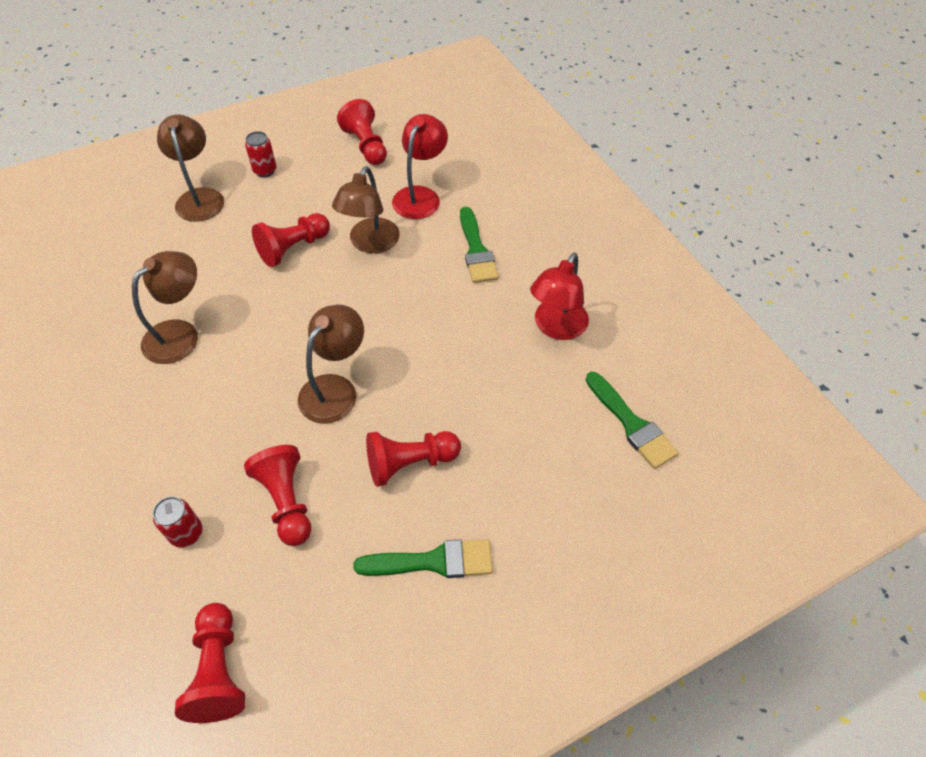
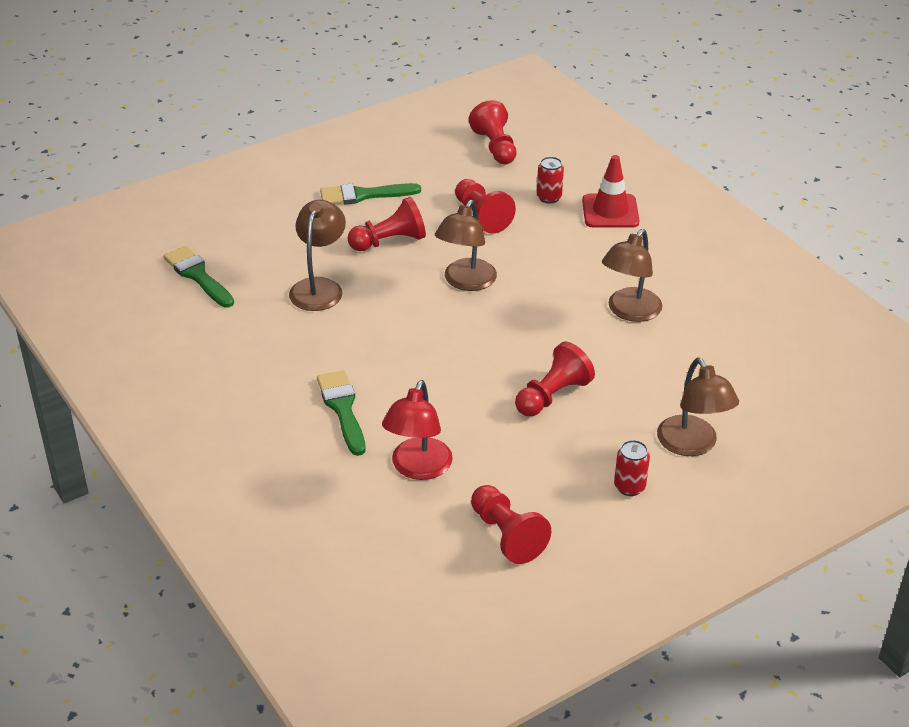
camera: 175 degrees right, 15 degrees down
brown lamp [332,166,400,253] -> brown lamp moved to [289,200,346,311]
red lamp [530,253,589,340] -> none
none -> red traffic cone [582,155,639,228]

